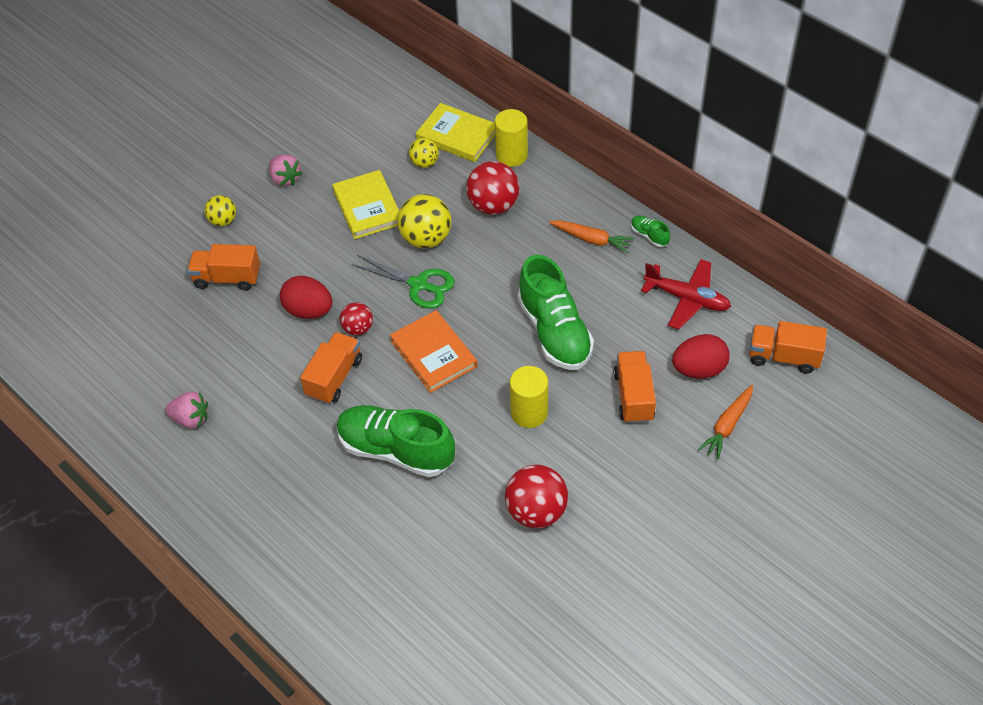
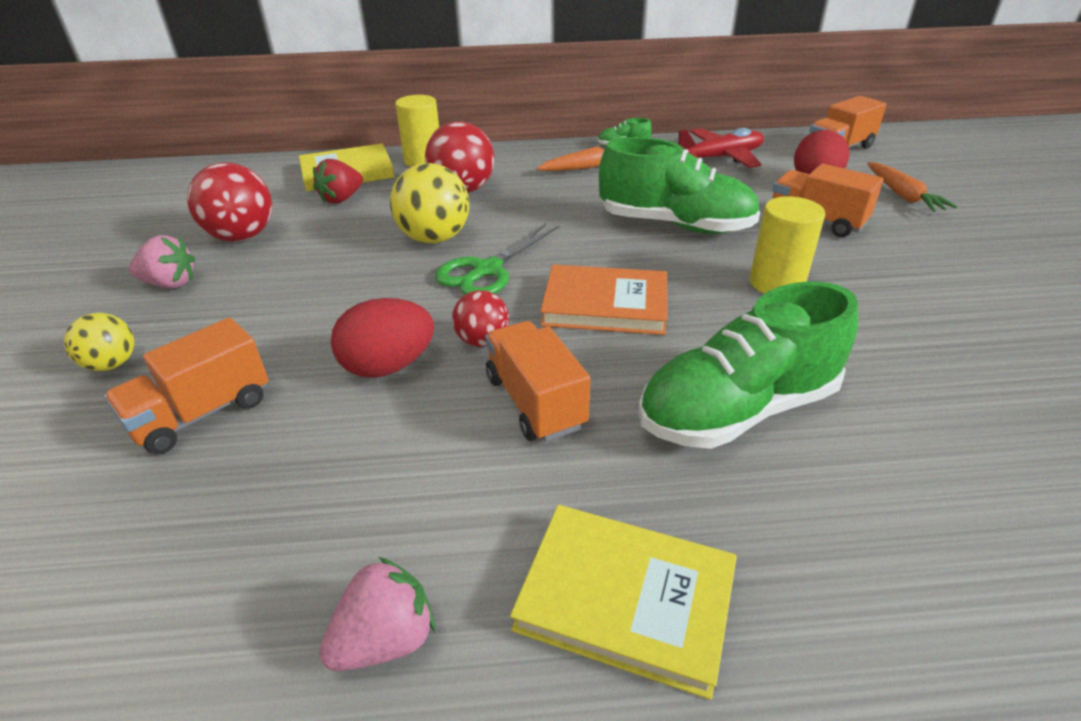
camera: 50 degrees left, 15 degrees down
yellow book [332,170,399,239] -> yellow book moved to [510,505,737,700]
green scissors [352,255,455,308] -> green scissors turned 150 degrees clockwise [435,223,560,295]
yellow ball [409,138,439,168] -> red strawberry [313,159,363,204]
red ball [505,465,568,529] -> red ball moved to [187,162,272,242]

